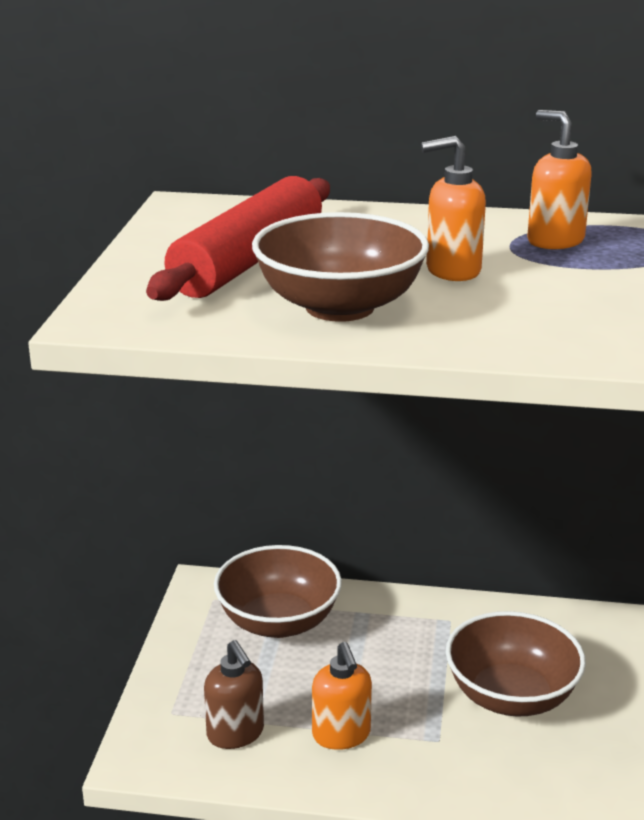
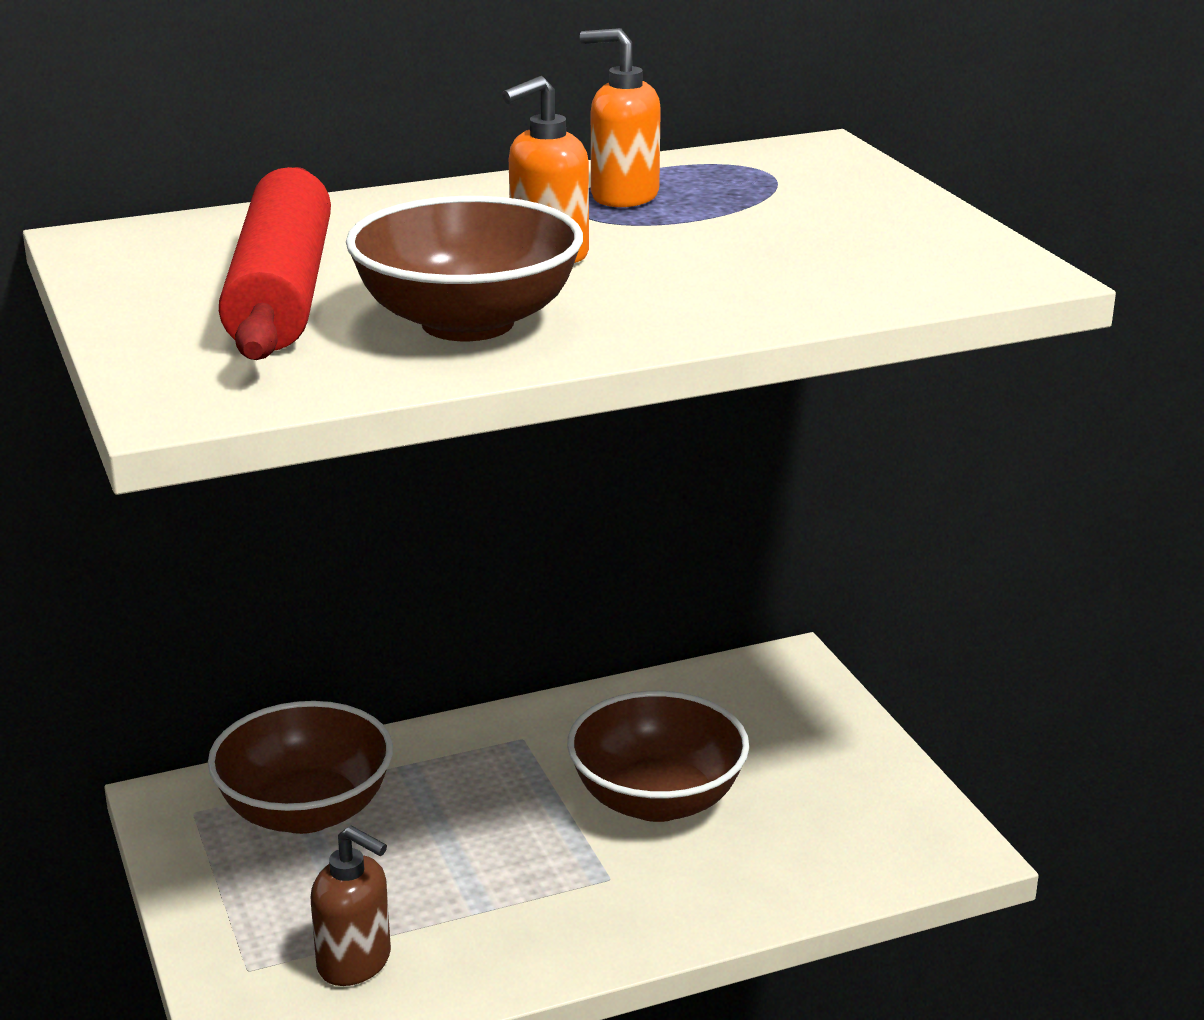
camera: 30 degrees left, 0 degrees up
orange soap dispenser [312,642,372,750] -> none

